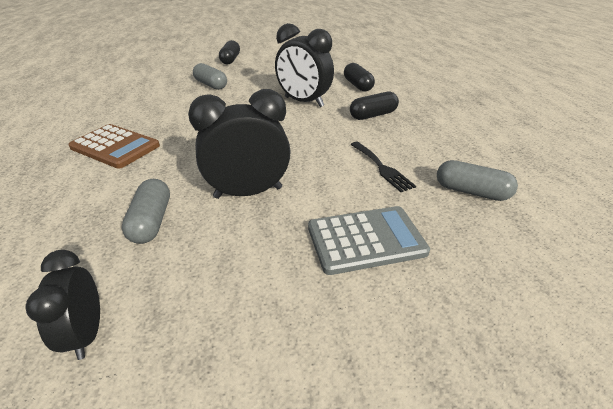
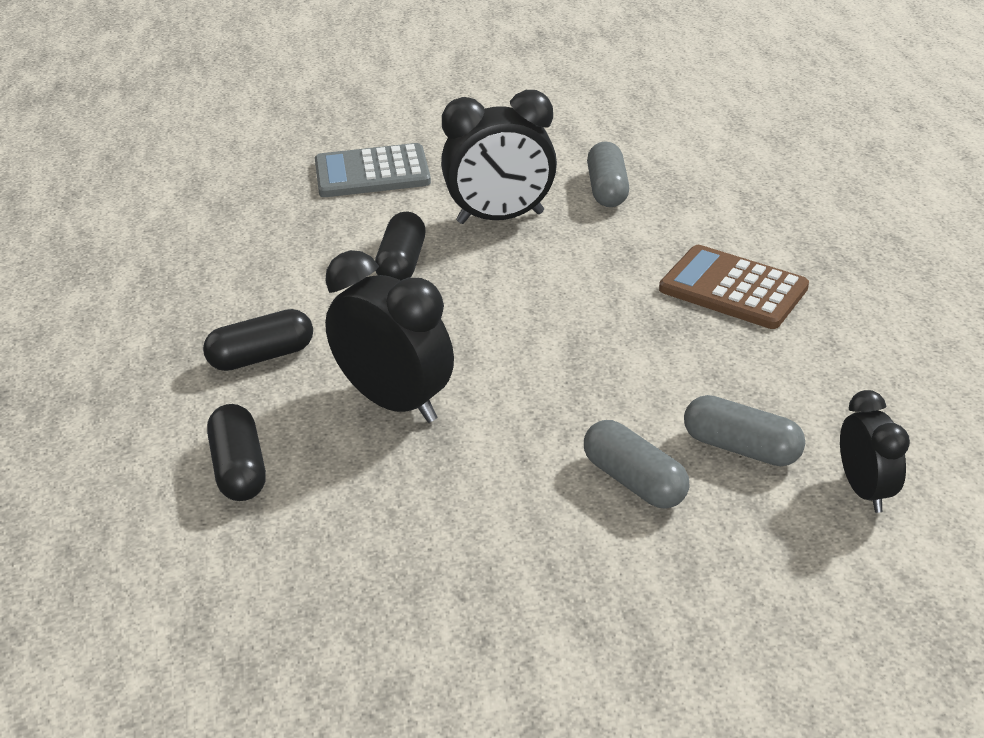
camera: 175 degrees left, 0 degrees up
black clock [25,250,100,360] -> black clock moved to [840,390,910,513]
black capsule [219,40,240,65] -> black capsule moved to [375,212,426,280]
black fork [350,142,416,192] -> none
grey capsule [437,160,518,201] -> grey capsule moved to [684,395,805,466]

